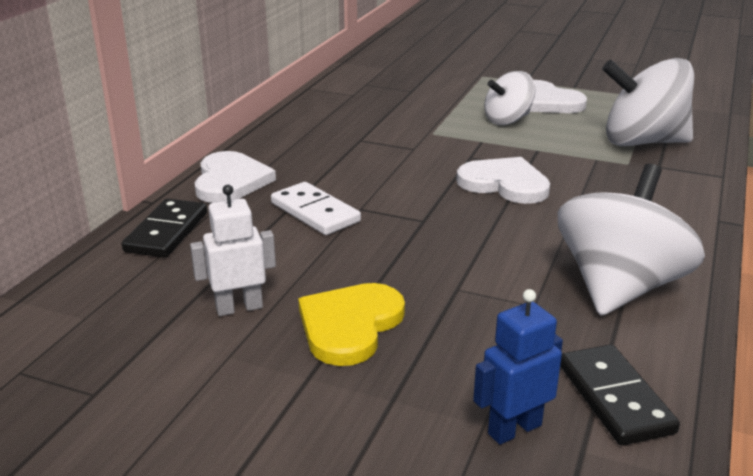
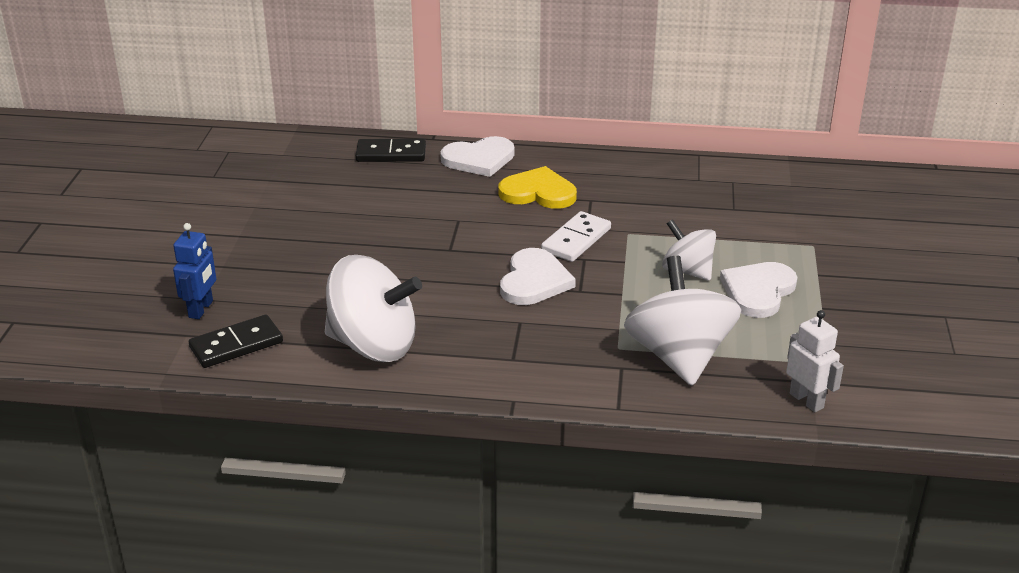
camera: 75 degrees right, 5 degrees up
white robot [190,185,276,316] -> white robot moved to [786,310,844,412]
white domino [271,182,361,235] -> white domino moved to [541,211,611,262]
yellow heart [298,283,405,366] -> yellow heart moved to [498,166,577,209]
blue robot [473,289,563,445] -> blue robot turned 60 degrees clockwise [173,223,216,319]

